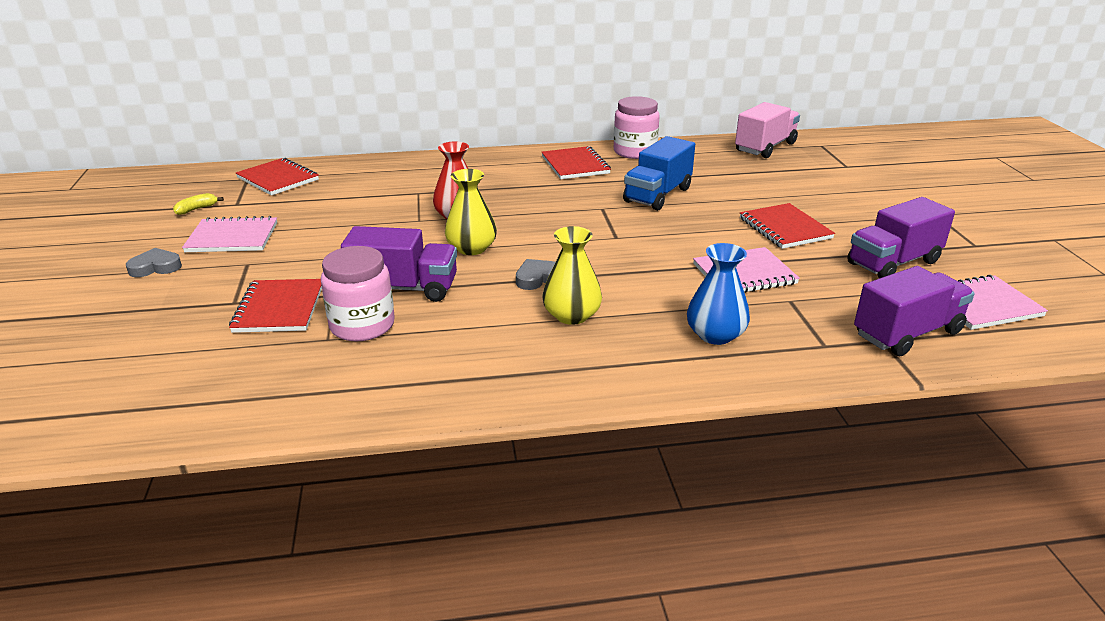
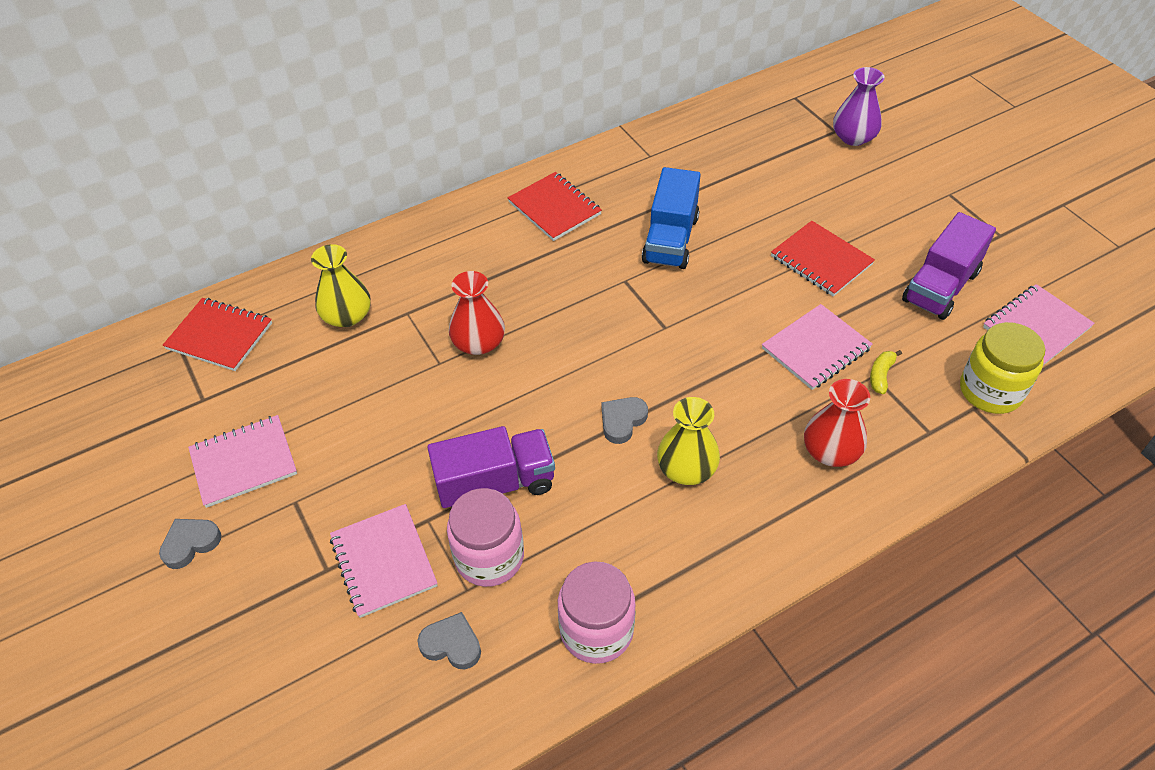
camera: 20 degrees left, 20 degrees up
yellow banana [173,193,224,215] -> yellow banana moved to [870,350,902,394]
red notebook [229,279,322,333] -> pink notebook [330,504,438,618]
yellow vase [445,169,497,255] -> yellow vase moved to [311,244,371,327]
pink jar [614,96,659,159] -> pink jar moved to [558,561,635,664]
blue vase [687,243,750,345] -> red vase [804,379,870,467]
pink truck [735,102,800,158] -> none
purple truck [854,266,975,356] -> yellow jar [960,322,1045,414]
none -> grey heart [417,612,481,669]
none -> purple vase [833,67,885,146]

